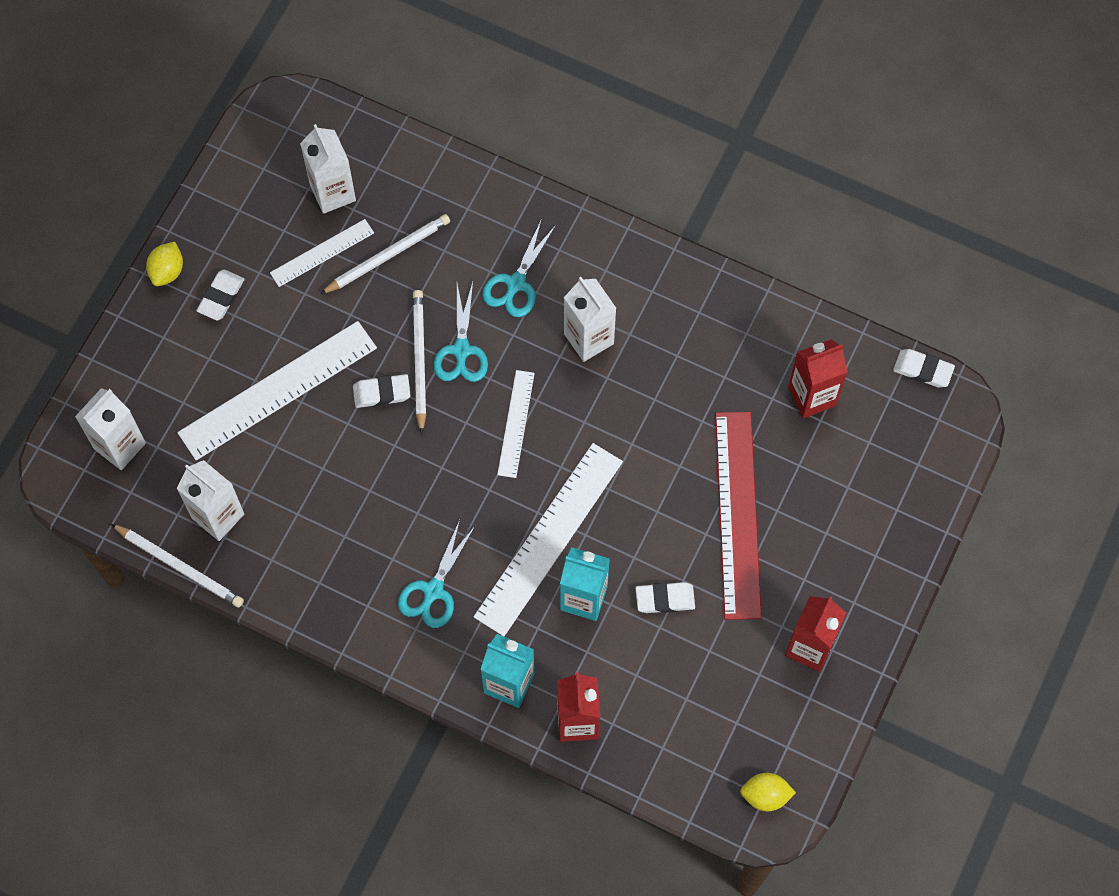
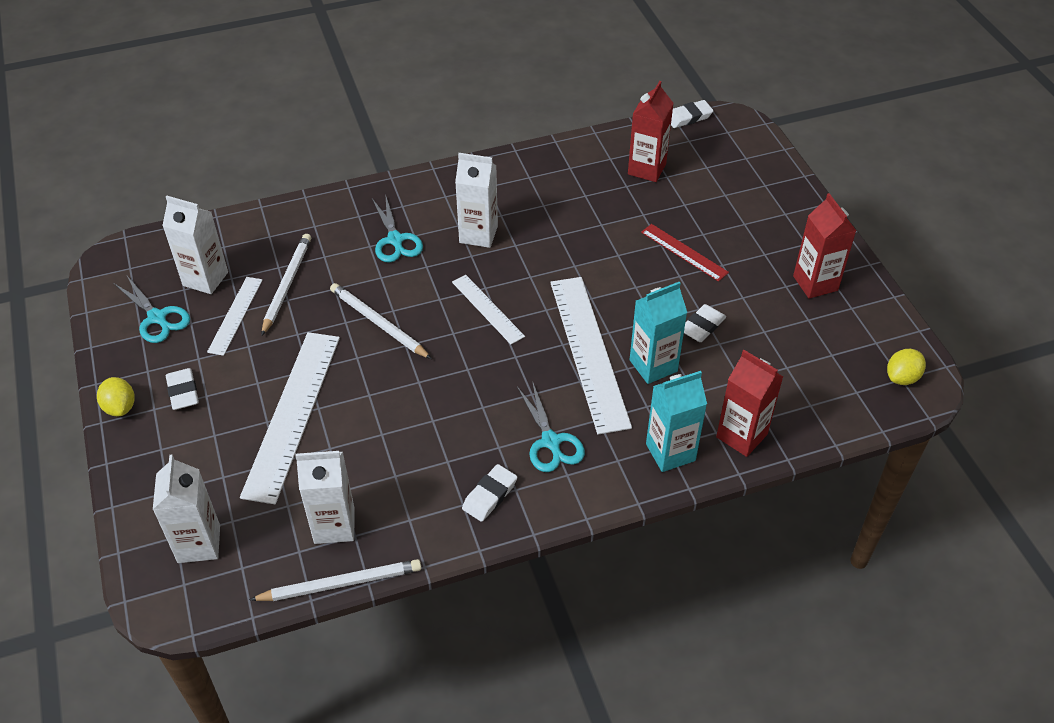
camera: 45 degrees left, 20 degrees down
white eraser [353,374,411,408] -> white eraser moved to [462,464,517,522]
turquoise scissors [434,282,488,382] -> turquoise scissors moved to [113,276,190,343]
red ruler [715,412,762,620] -> red ruler [641,224,729,282], size x0.53

